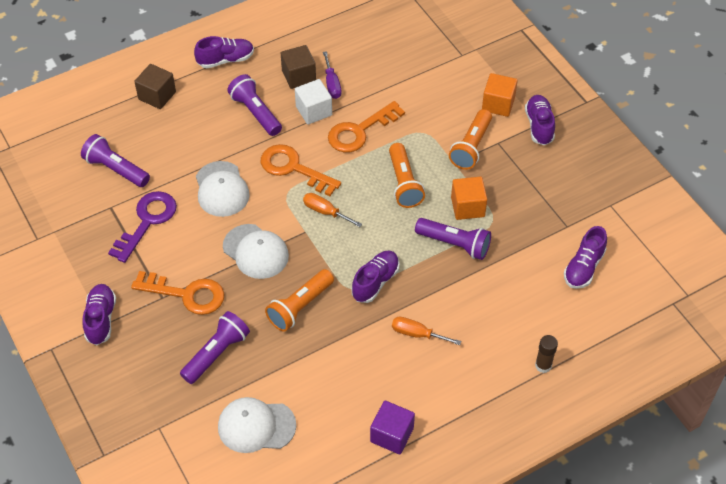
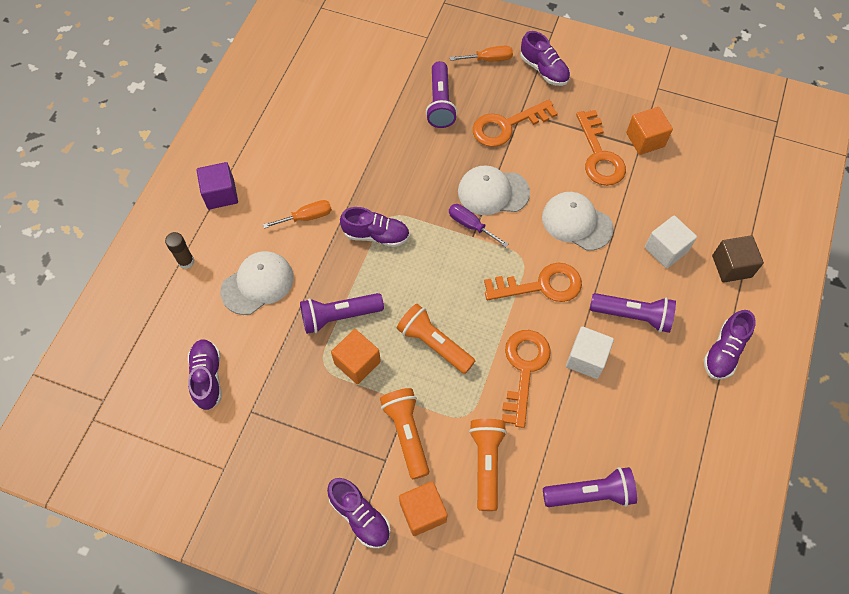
camera: 140 degrees right, 10 degrees up
purple flashlight [81,134,150,187] -> purple flashlight moved to [543,467,637,507]
purple key [108,191,177,263] -> orange key [576,110,626,186]
white cap [218,397,296,453] -> white cap moved to [220,251,294,315]
orange flashlight [265,269,334,332] -> orange flashlight moved to [469,419,507,511]
brown cube [281,45,316,89] -> none
orange screwdriver [303,193,362,227] -> orange screwdriver moved to [450,46,513,61]
purple screwdriver [323,51,341,99] -> purple screwdriver moved to [449,204,508,247]
purple shoe [352,250,399,303] -> purple shoe turned 75 degrees counterclockwise [340,207,410,247]
purple cube [370,401,415,454] -> purple cube moved to [197,162,238,210]
none -> orange cube [626,107,673,155]
none -> white cube [645,216,697,268]

